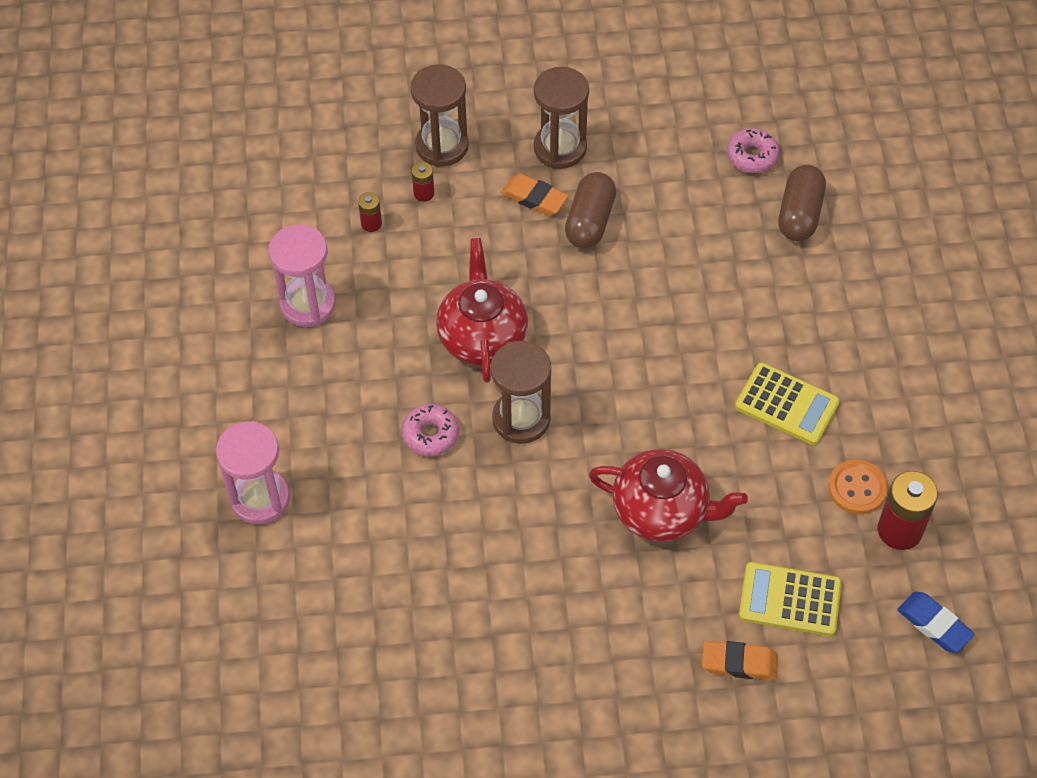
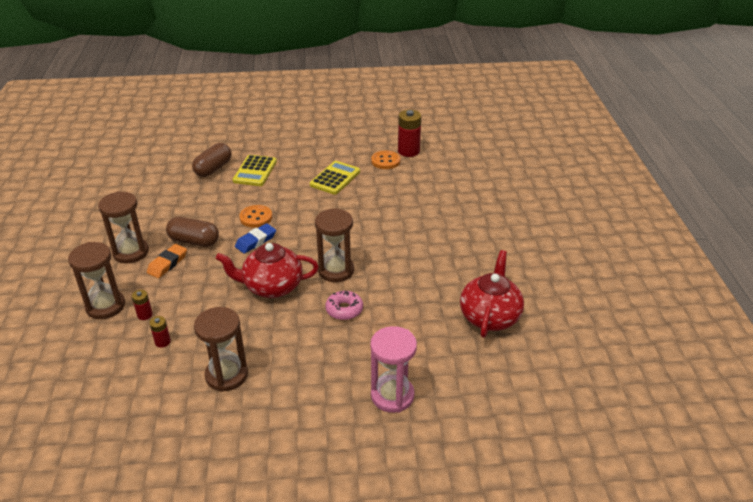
camera: 90 degrees left, 20 degrees down
pink hourglass [269,224,336,327] -> brown hourglass [194,307,248,392]
red teapot [589,449,748,542] -> red teapot moved to [460,250,524,338]
orange eraser [702,641,778,680] -> none
pink donut [727,128,779,173] -> none
yellow calculator [739,562,842,636] -> yellow calculator moved to [233,155,277,186]
brown capsule [778,165,826,241] -> brown capsule turned 75 degrees counterclockwise [192,143,231,177]
blue eraser [897,592,975,653] -> blue eraser moved to [235,223,276,253]
none -> orange button [239,205,272,228]

